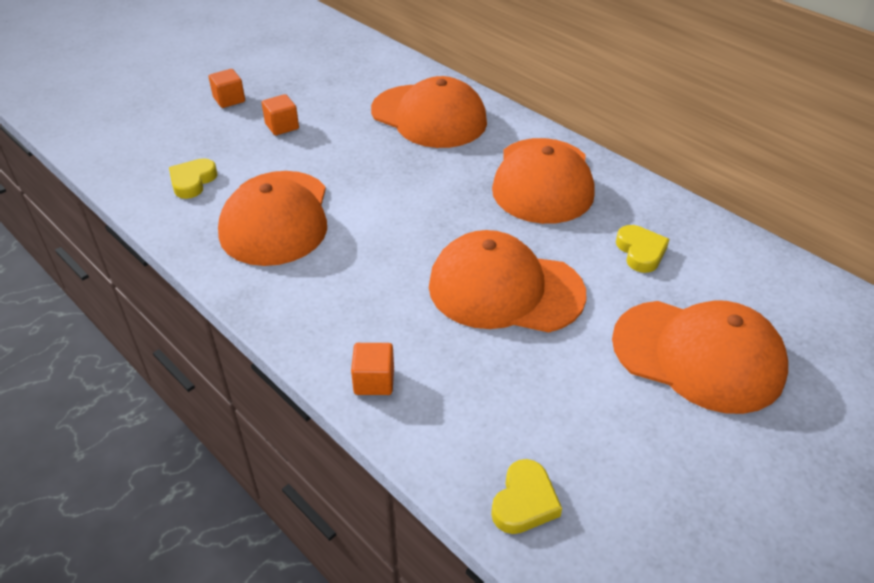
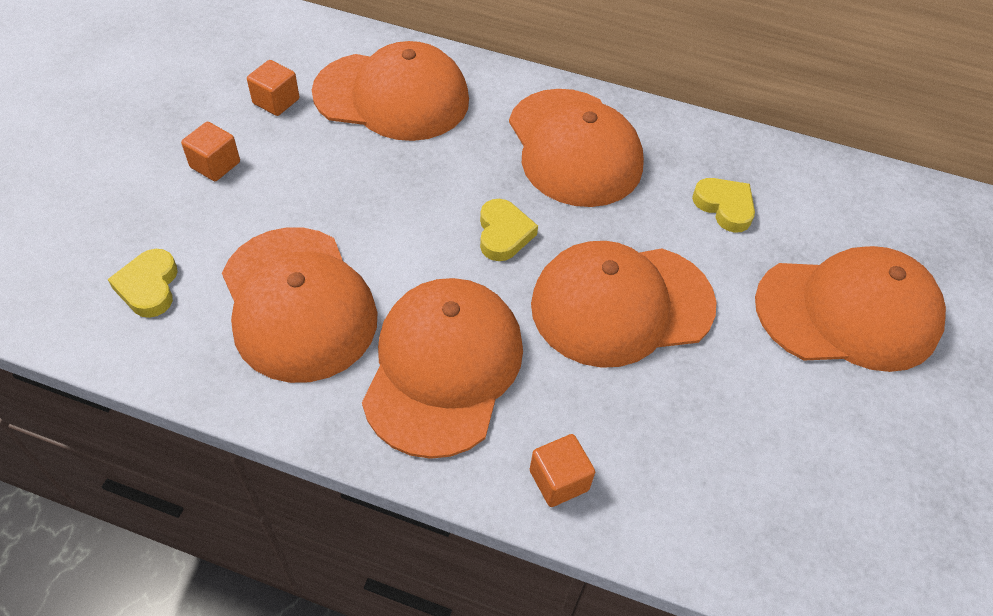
camera: 30 degrees left, 10 degrees up
orange cube [209,69,245,108] -> orange cube moved to [247,60,300,116]
yellow heart [491,459,562,534] -> yellow heart moved to [480,199,538,261]
none -> orange cap [362,278,523,459]

